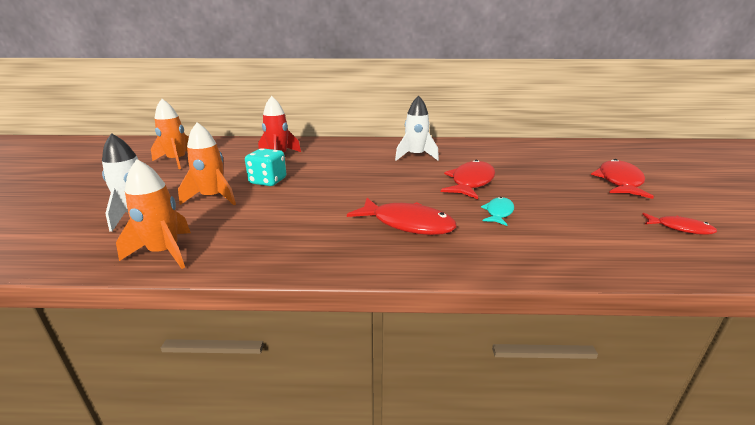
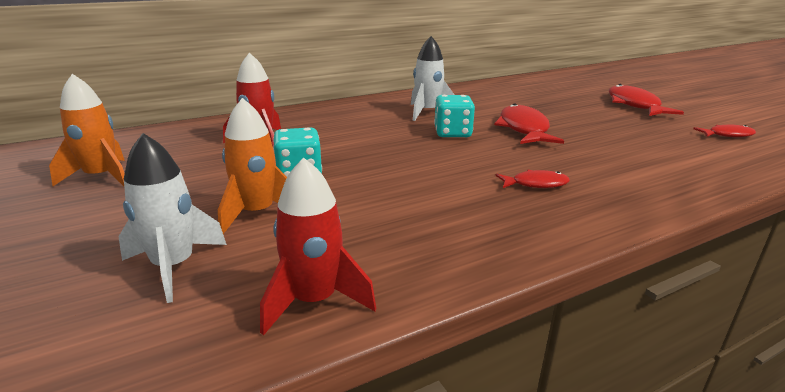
camera: 30 degrees left, 0 degrees up
orange rocket [116,159,191,269] -> red rocket [260,157,376,335]
red fish [347,198,457,235] -> red fish [496,170,570,188], size x0.56
turquoise fish [481,197,514,226] -> none
none -> turquoise dice [434,95,475,137]

